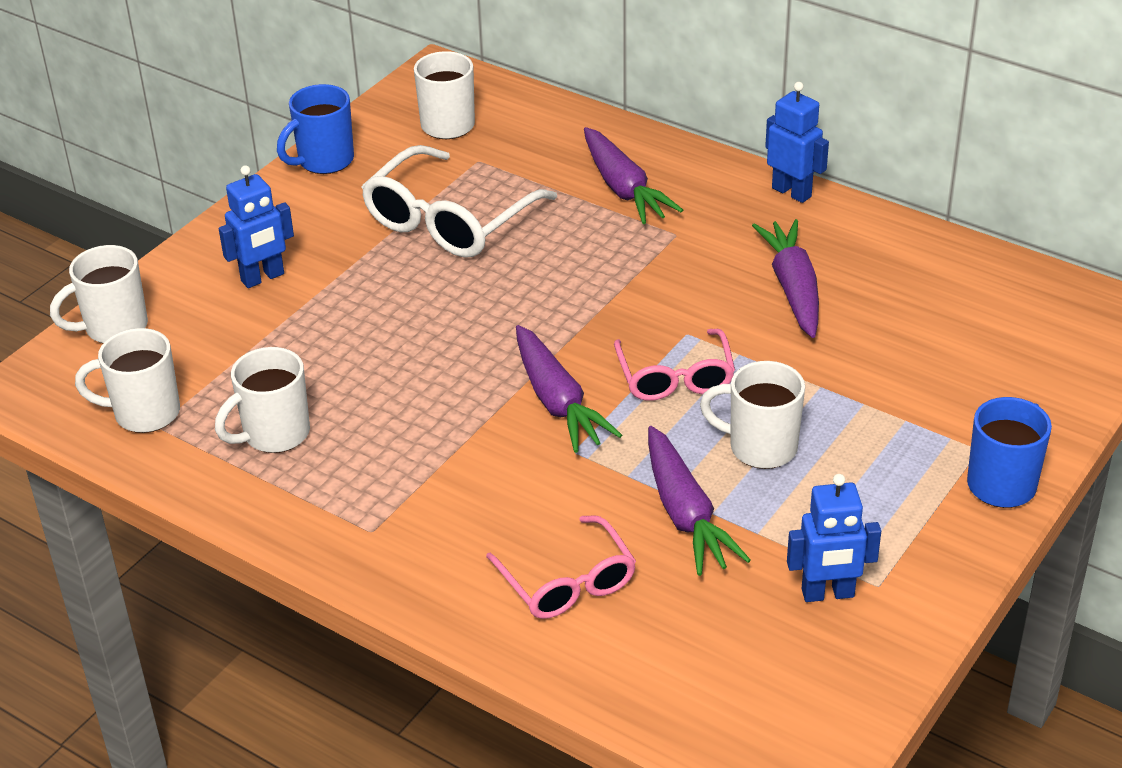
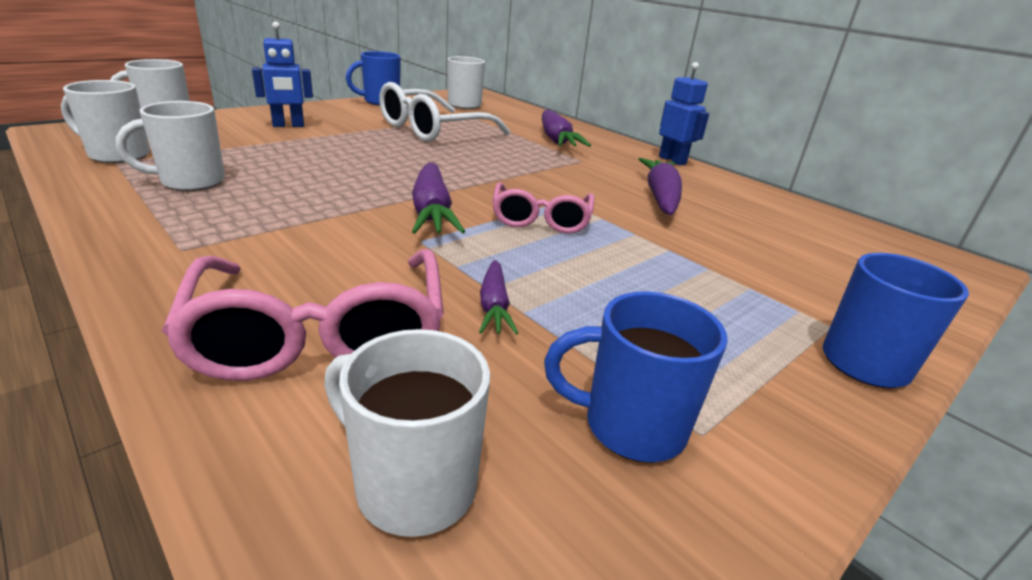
camera: 10 degrees right, 10 degrees down
pink glasses [486,515,636,619] -> pink glasses [162,249,444,381], size x1.56
purple carrot [648,426,751,576] -> purple carrot [479,260,518,334], size x0.57
white mug [700,361,805,469] -> white mug moved to [324,329,490,537]
blue robot [787,474,881,602] -> blue mug [544,291,728,463]

